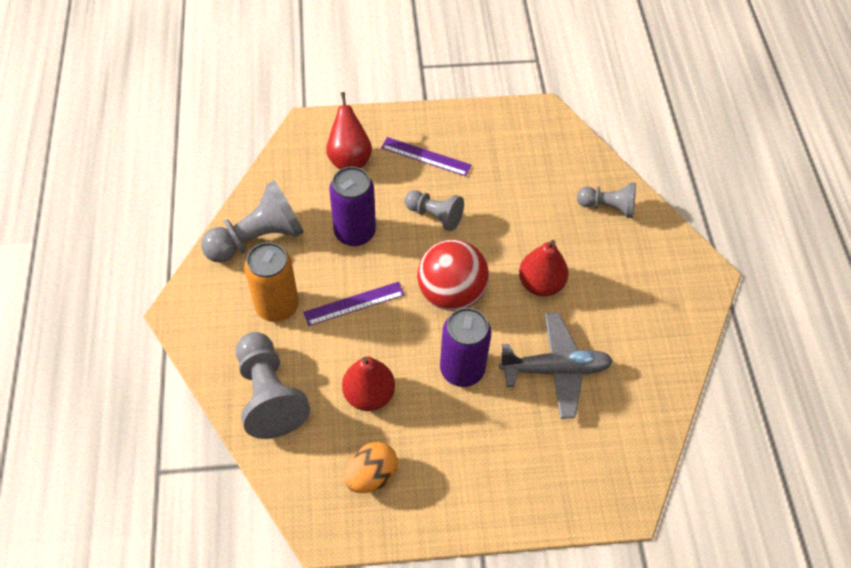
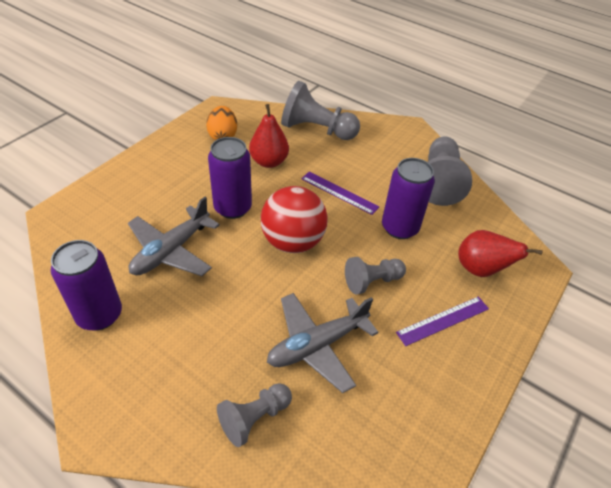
camera: 130 degrees right, 10 degrees down
orange can [244,242,299,322] -> none
purple ruler [303,282,404,326] -> purple ruler turned 75 degrees counterclockwise [301,172,379,215]
red pear [519,240,569,296] -> none
none -> purple can [51,240,122,331]
none -> grey plane [267,293,378,393]

